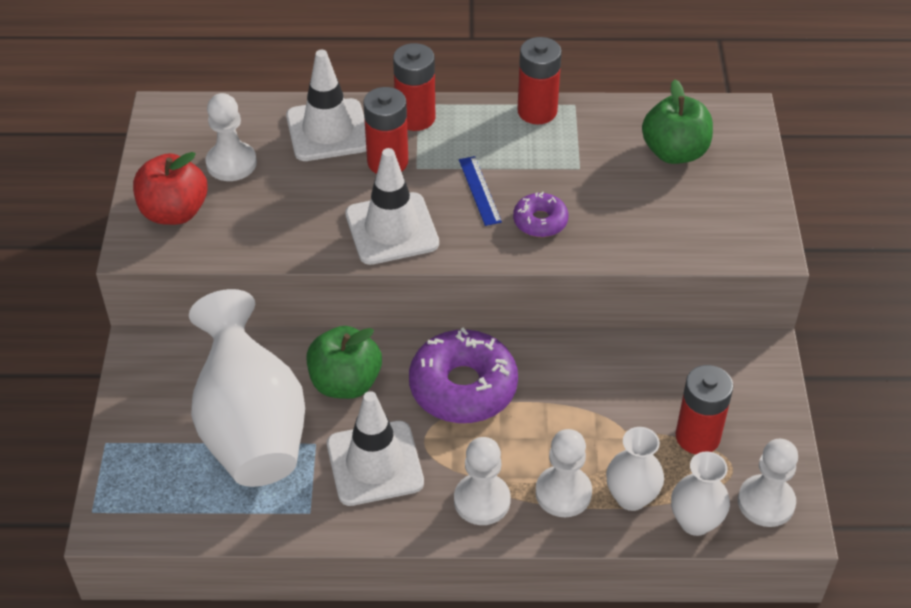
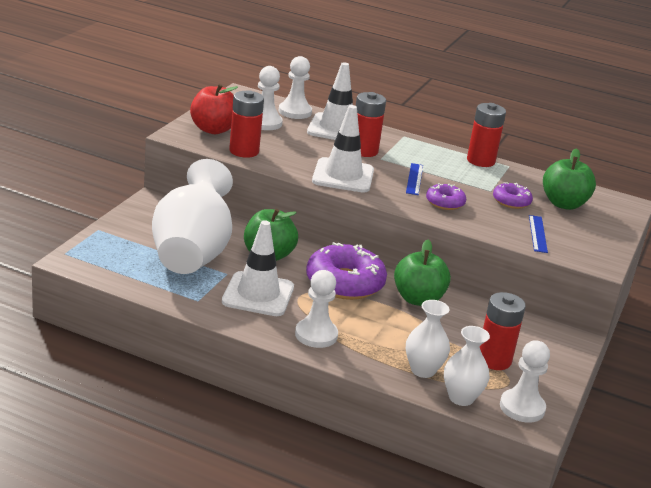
camera: 20 degrees right, 20 degrees down
red battery [393,43,435,131] -> red battery moved to [229,90,264,158]
white pawn [535,429,592,517] -> white pawn moved to [279,56,312,119]
none -> green apple [394,240,451,306]
none -> purple donut [493,182,533,209]
none -> blue ruler [529,215,548,253]

